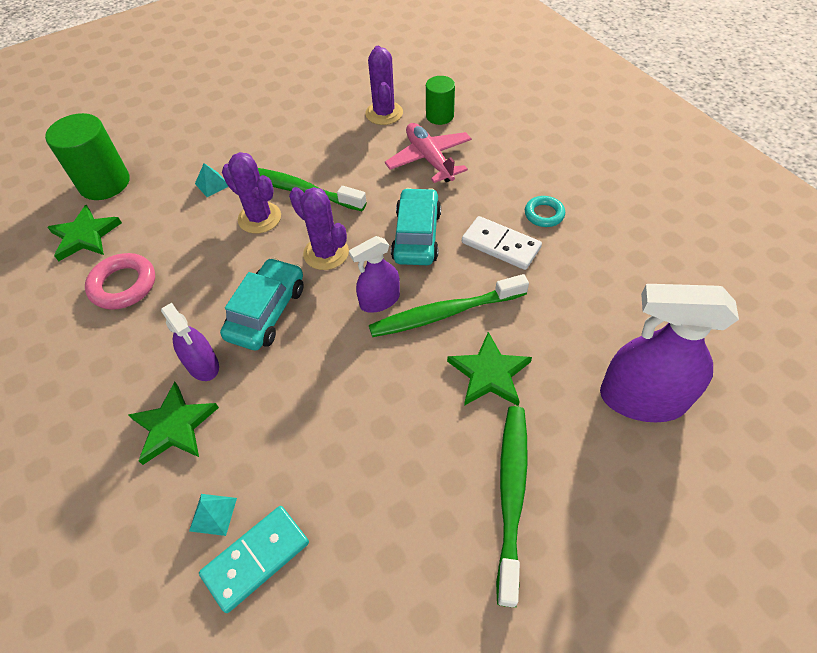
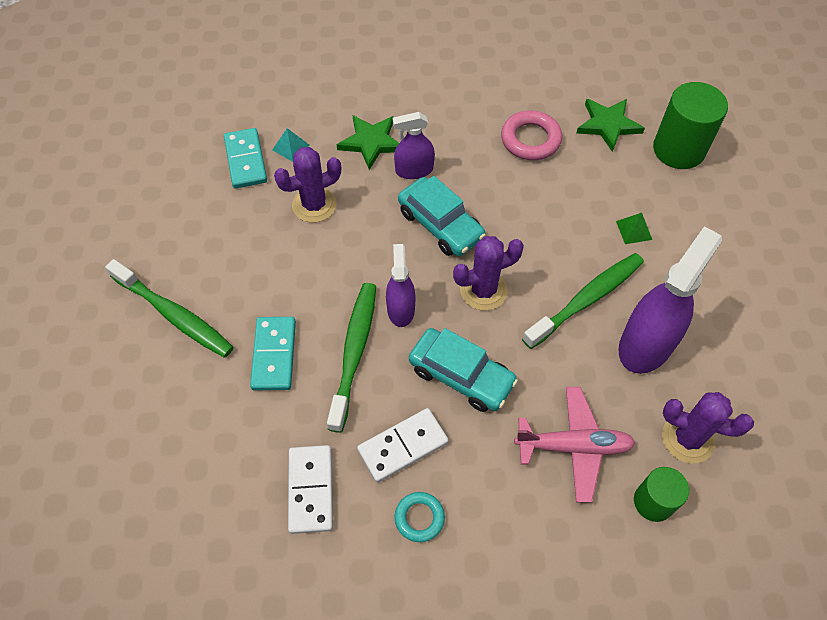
camera: 115 degrees right, 5 degrees up
turquoise pyramid [195,163,228,197] -> green pyramid [616,213,652,244]
purple cactus [222,152,281,234] -> purple cactus moved to [274,147,341,223]
green star [447,332,532,406] -> turquoise domino [250,317,296,390]
purple spray bottle [600,284,739,422] -> purple spray bottle moved to [618,226,722,374]
none -> white domino [288,445,333,534]

